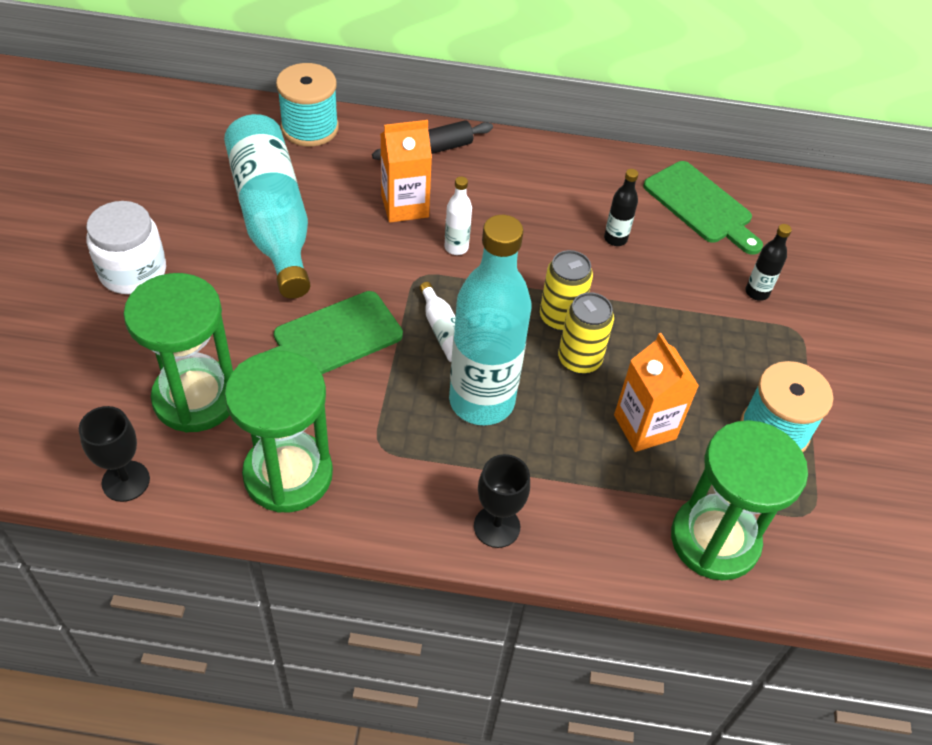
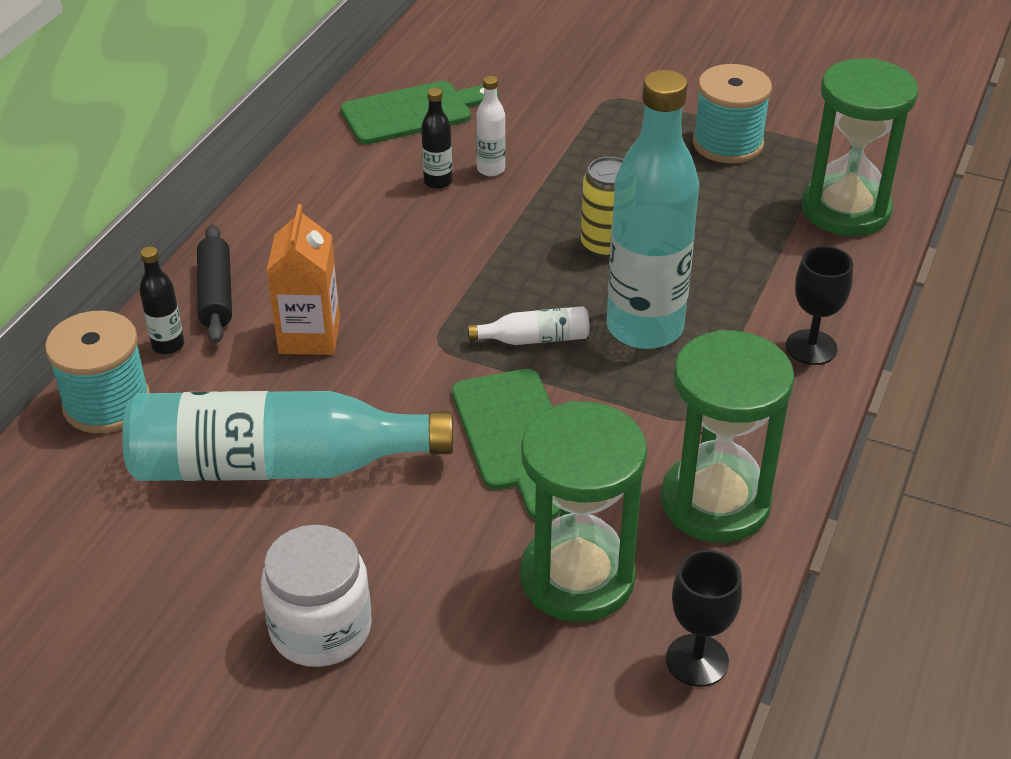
camera: 70 degrees left, 10 degrees down
white bottle [444,177,472,255] -> white bottle moved to [476,76,506,176]
yellow can [540,250,593,331] -> none
orange carton [614,333,699,452] -> none
black bottle [745,224,792,301] -> black bottle moved to [140,246,184,354]

